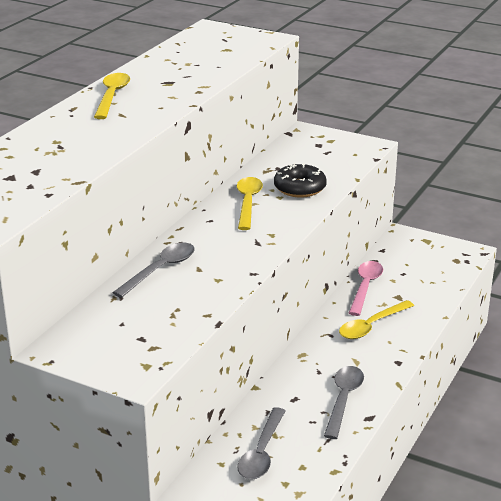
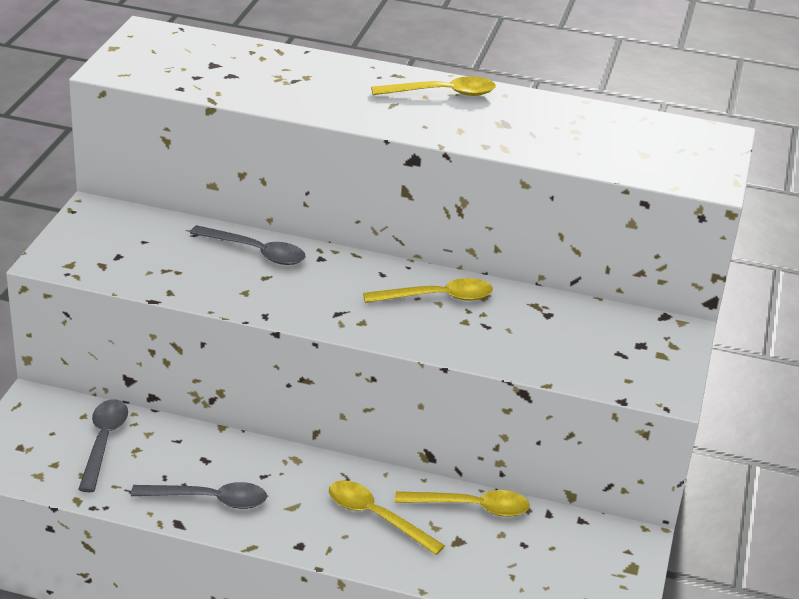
camera: 75 degrees right, 5 degrees up
grey spoon [237,407,285,479] -> grey spoon turned 90 degrees clockwise [78,399,128,492]
black donut [274,163,327,197] -> none
pink spoon [349,261,383,316] -> yellow spoon [395,490,530,517]

